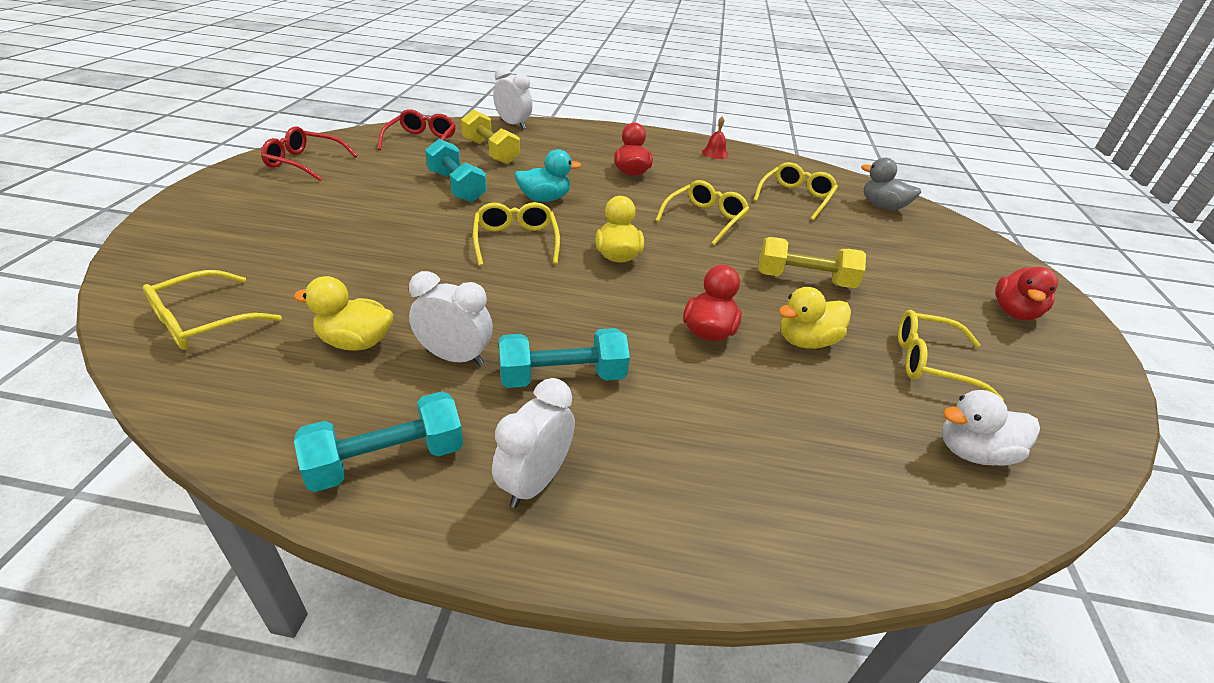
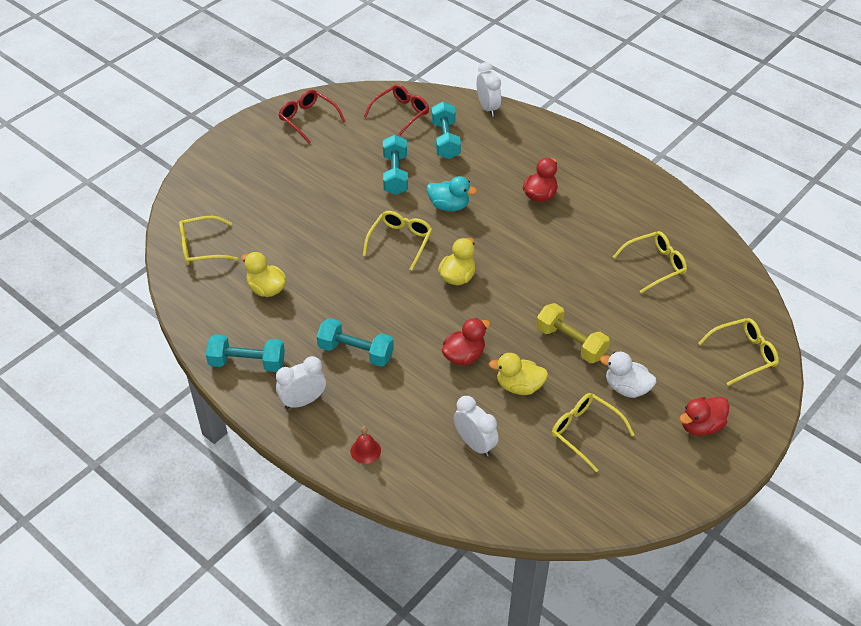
camera: 35 degrees right, 10 degrees up
white clock [409,271,493,366] -> white clock moved to [454,396,499,457]
yellow dumbbell [461,109,520,164] -> turquoise dumbbell [431,102,461,159]
yellow glasses [655,180,749,245] -> yellow glasses moved to [698,318,779,386]
red bell [702,116,729,159] -> red bell moved to [351,426,381,464]
grey duck [861,158,921,210] -> none
white duck [942,390,1040,466] -> white duck moved to [600,352,656,398]

